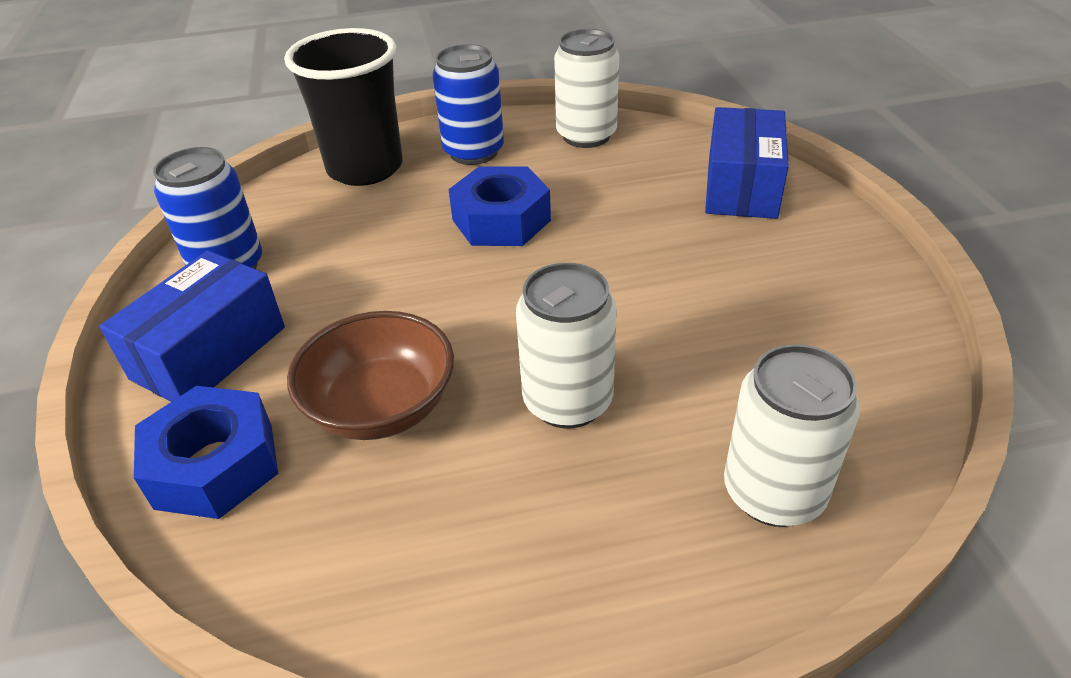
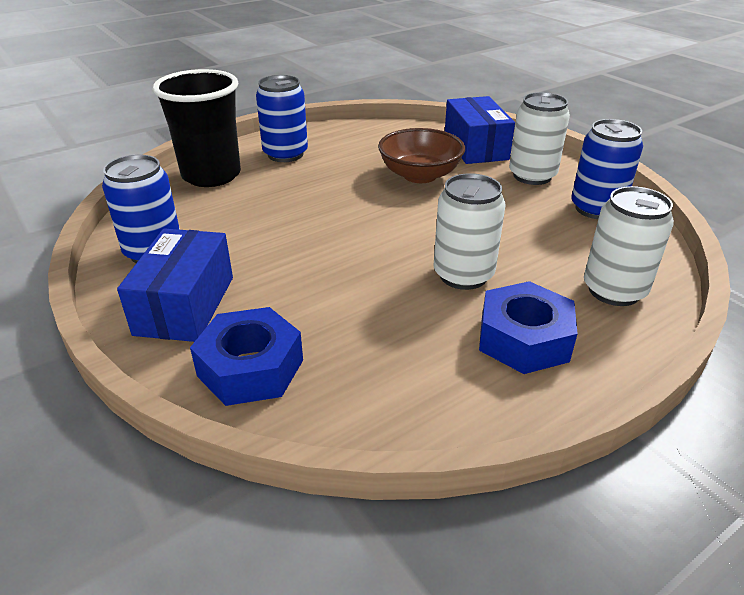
camera: 25 degrees left, 5 degrees down
brown bowl [287,311,454,440] -> brown bowl moved to [378,128,465,183]
blue nut [448,166,551,246] -> blue nut moved to [479,281,578,374]
white can [554,29,619,148] -> white can moved to [509,92,570,185]
none -> blue can [571,119,643,219]

